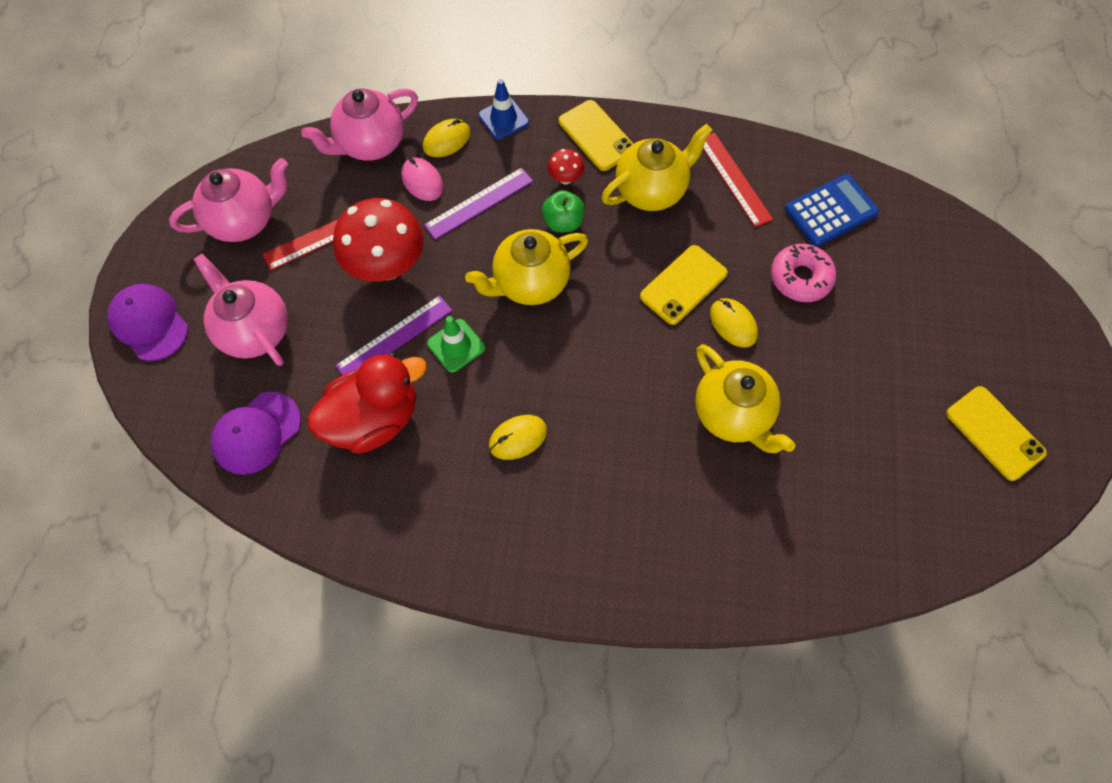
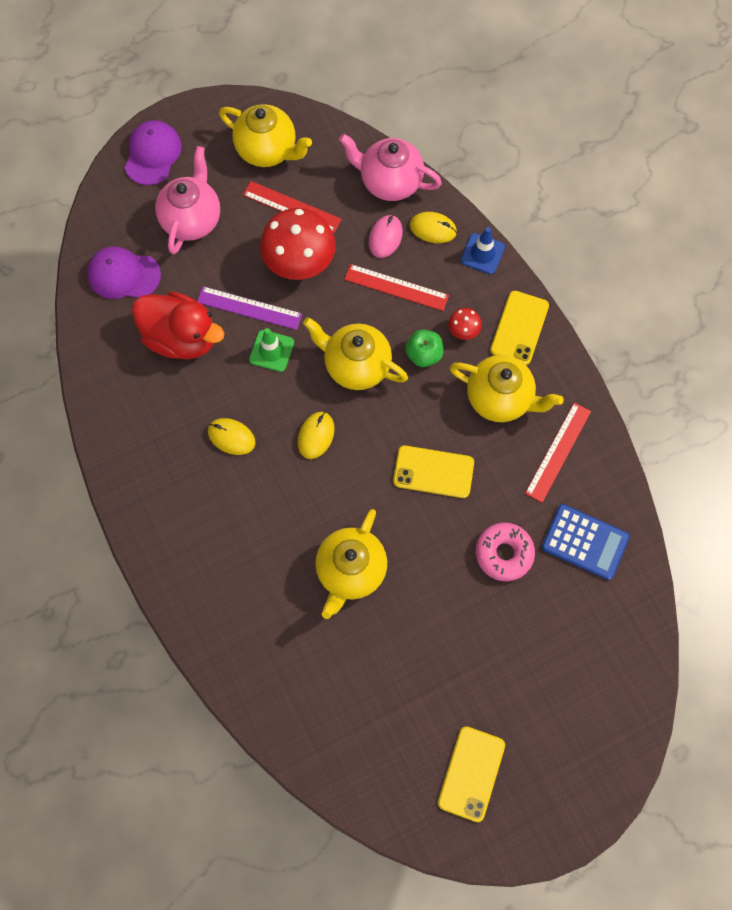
camera: 55 degrees right, 5 degrees up
pink teapot [169,158,288,242] -> yellow teapot [219,104,312,167]
purple ruler [424,167,533,240] -> red ruler [344,264,449,311]
yellow mouse [710,298,758,348] -> yellow mouse moved to [298,412,335,459]

